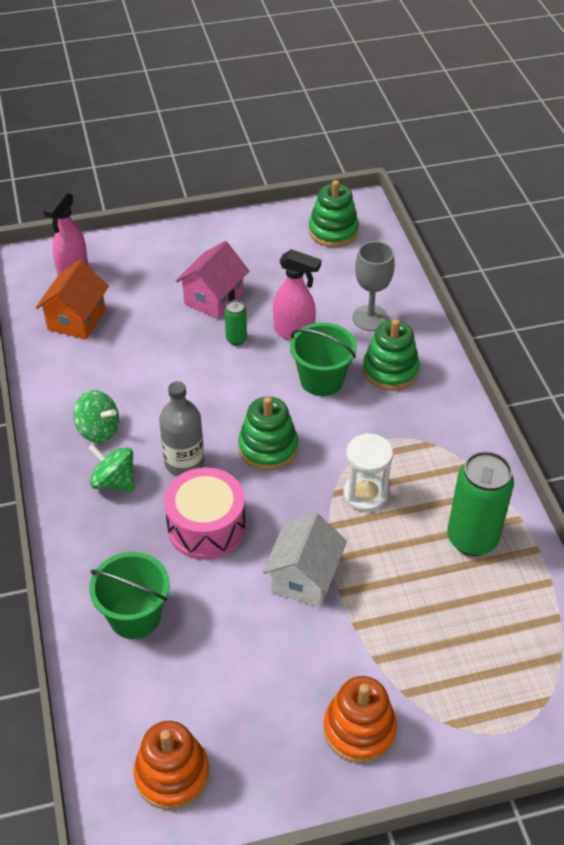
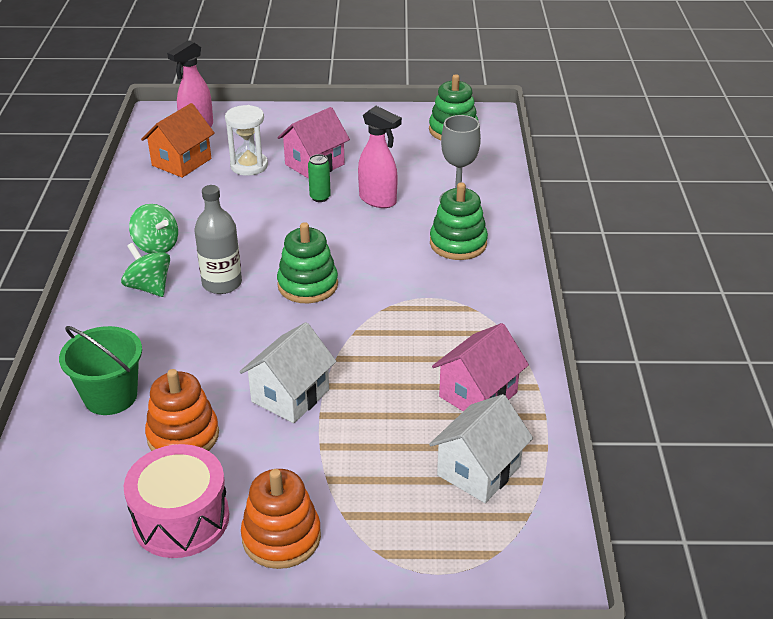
camera: 15 degrees right, 10 degrees down
orange stacking toy [133,721,209,810] -> orange stacking toy moved to [145,369,219,451]
pink drum [164,467,246,560] -> pink drum moved to [124,444,229,558]
green bucket [290,323,357,396] -> none
white hourglass [343,433,393,512] -> white hourglass moved to [225,105,268,176]
green can [447,451,514,556] -> pink house [432,323,529,411]
none -> white house [429,394,533,503]

